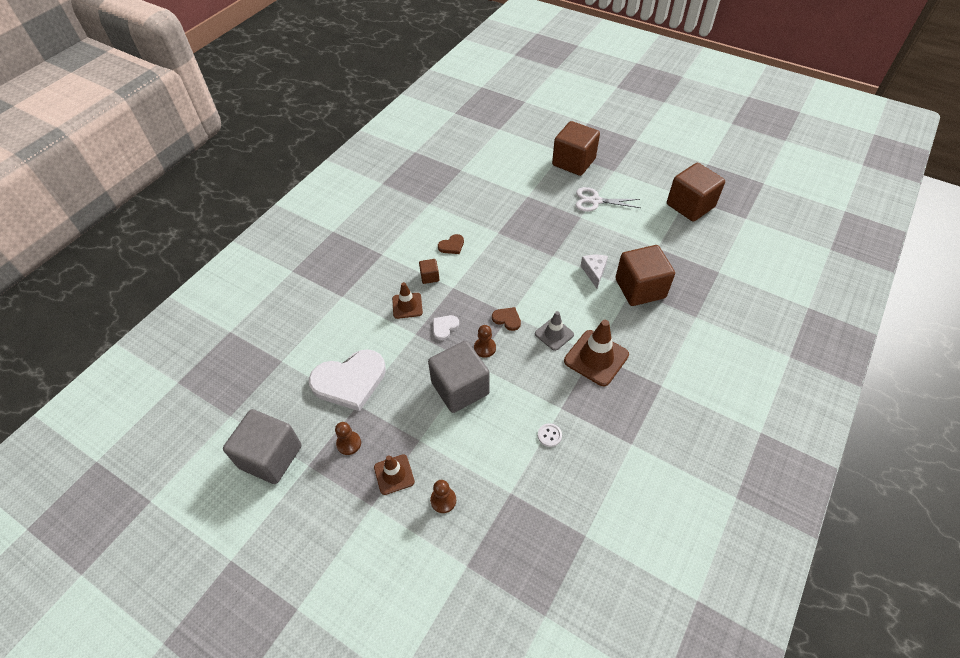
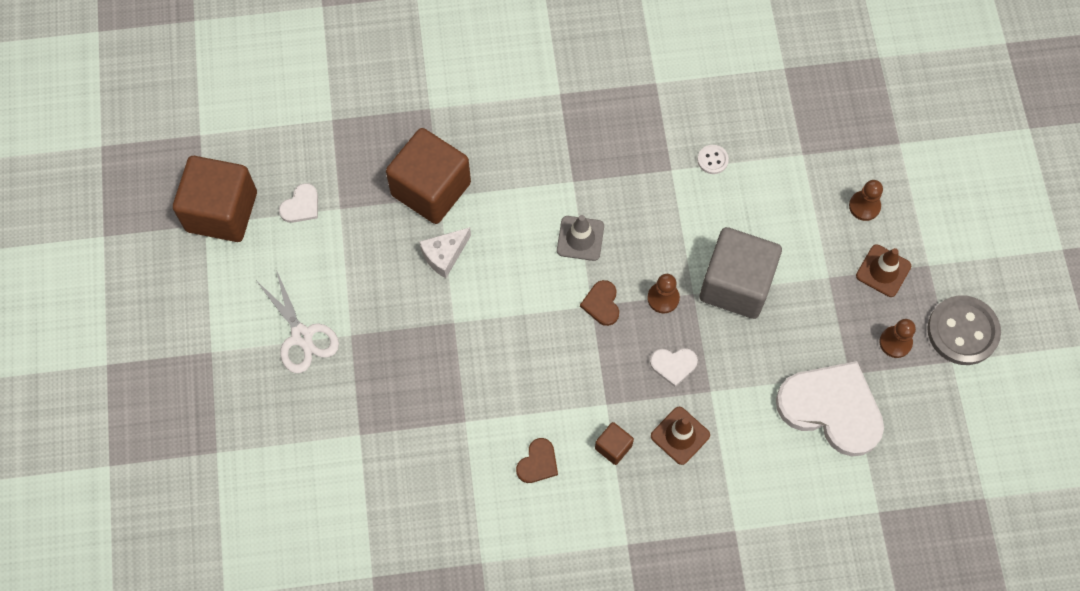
camera: 130 degrees left, 15 degrees up
grey cube [223,409,301,484] -> none
brown heart [438,234,464,254] -> brown heart turned 105 degrees clockwise [516,438,558,483]
brown cube [552,121,600,176] -> none
brown traffic cone [564,320,629,386] -> none
none -> white heart [279,183,318,223]
none -> grey button [927,295,1001,365]

